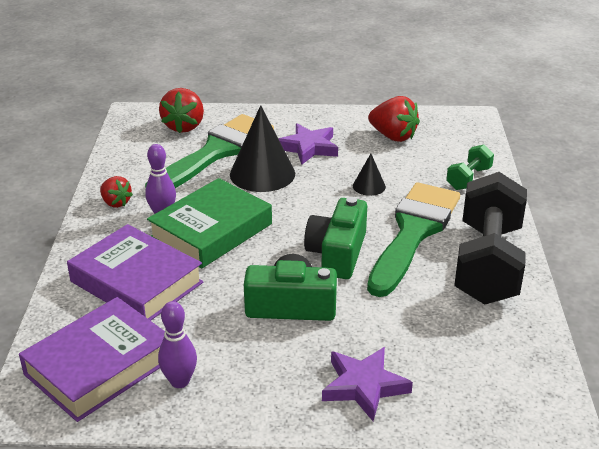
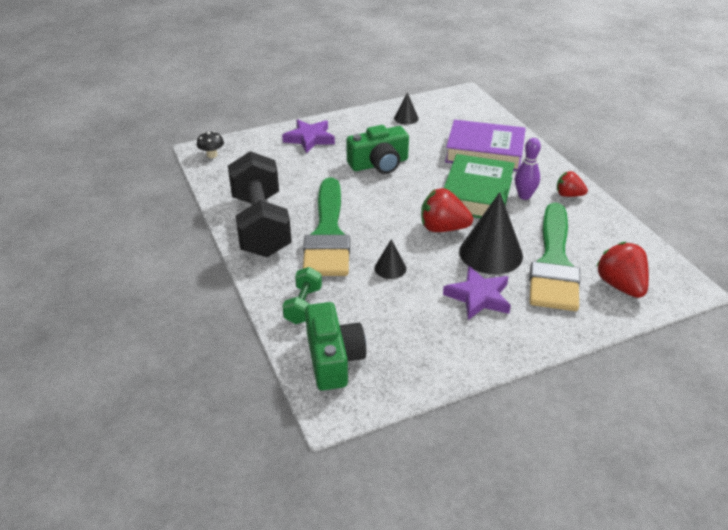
camera: 155 degrees right, 5 degrees up
purple book [19,297,165,422] -> none
purple bowling pin [158,301,197,388] -> black cone [394,92,418,125]
green camera [304,197,367,279] -> green camera moved to [305,302,366,391]
red strawberry [368,96,420,142] -> red strawberry moved to [421,188,473,232]
none -> black mushroom [197,131,224,158]

